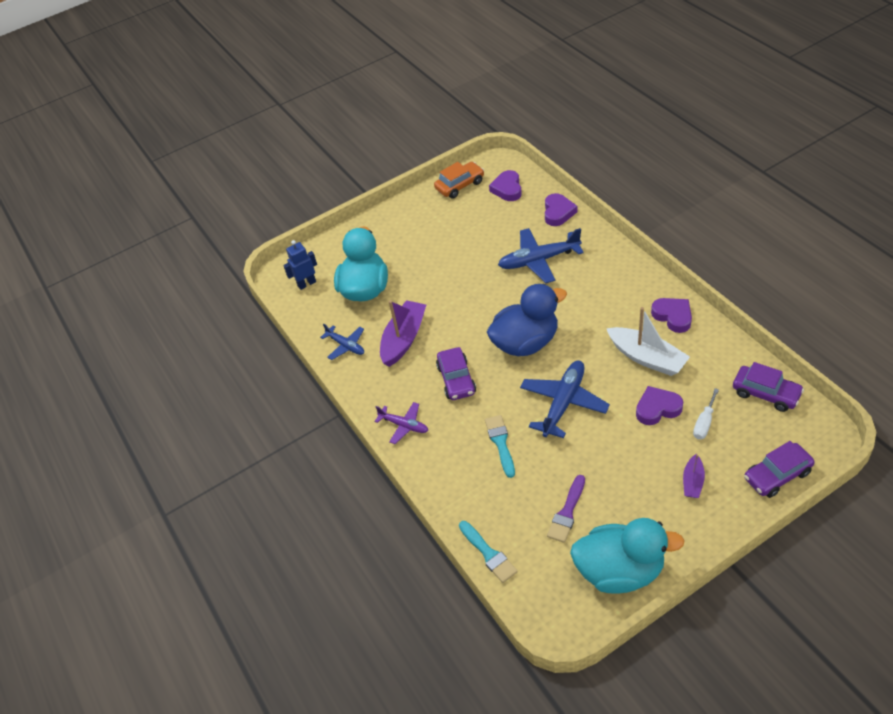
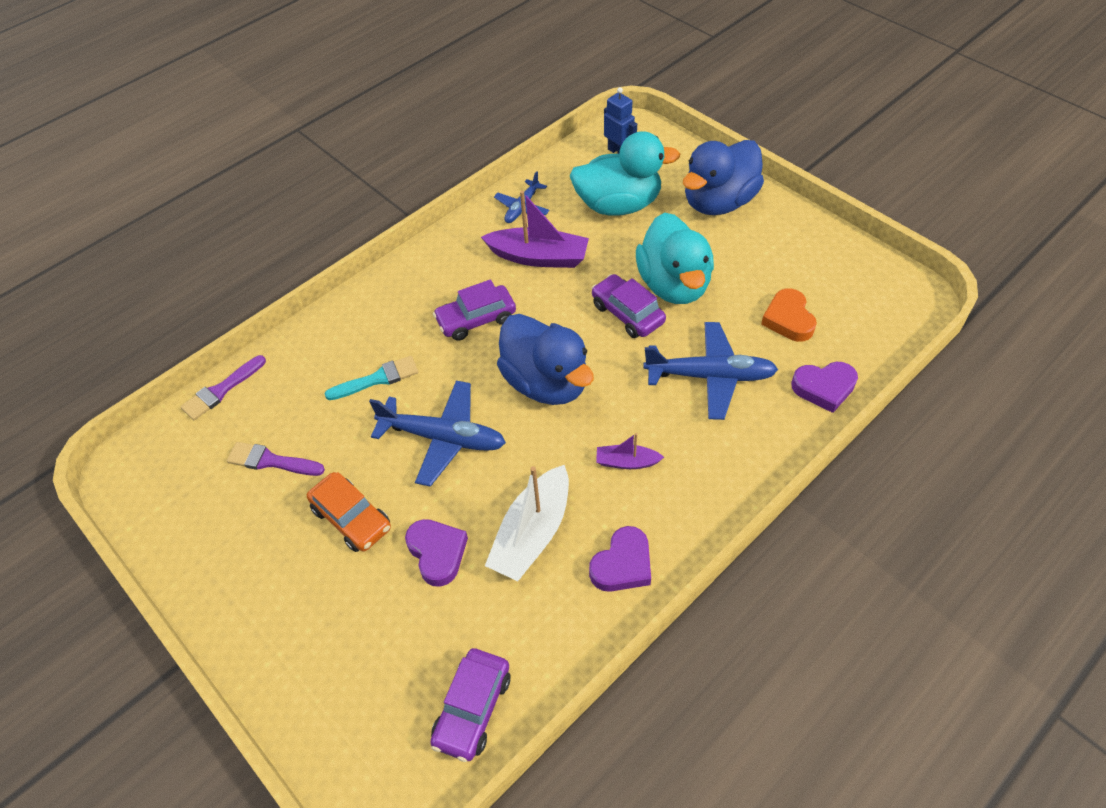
camera: 75 degrees right, 5 degrees up
purple plane [375,402,428,444] -> none
orange car [434,162,484,199] -> orange car moved to [307,472,391,552]
turquoise brush [459,521,518,583] -> purple brush [180,355,266,420]
purple heart [489,170,522,201] -> none
blue plane [498,228,584,283] -> blue plane turned 120 degrees clockwise [643,322,778,420]
turquoise duck [570,518,685,594] -> turquoise duck moved to [636,212,714,304]
purple boat [683,454,705,498] -> purple boat moved to [596,433,664,469]
white screwdriver [693,388,719,439] -> none
purple car [744,441,815,498] -> purple car moved to [592,274,666,338]
none -> blue duck [683,140,764,215]
none -> orange heart [761,288,817,342]

